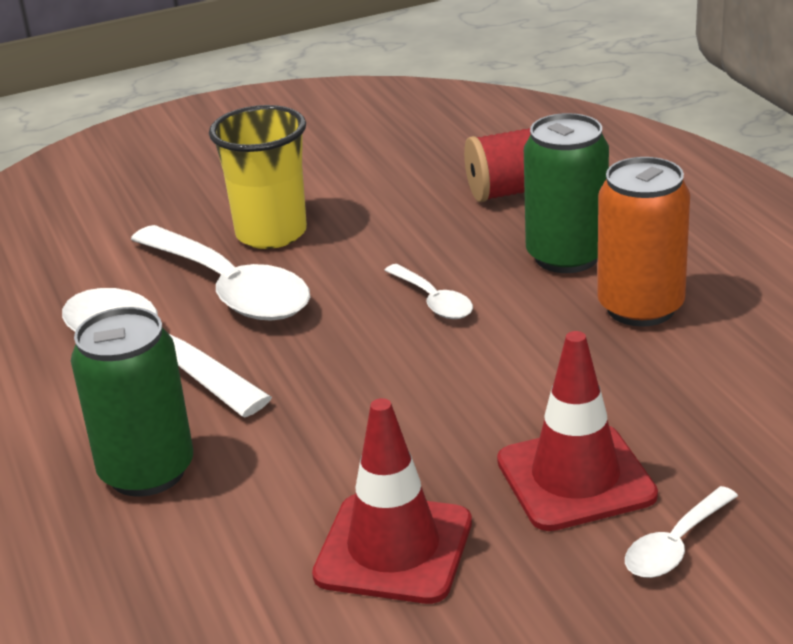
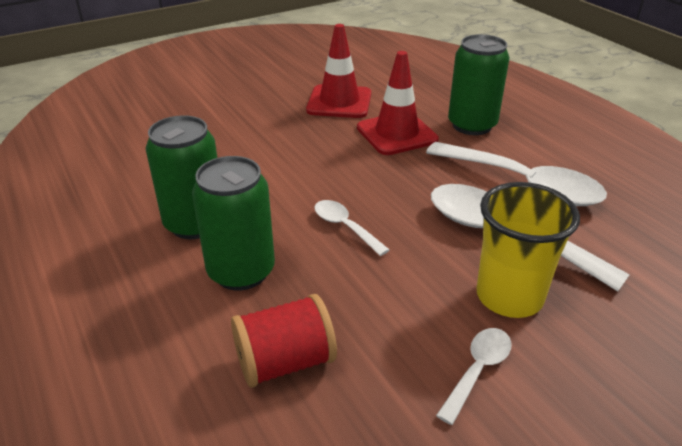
camera: 170 degrees right, 5 degrees up
red traffic cone [497,331,658,531] -> red traffic cone moved to [357,51,439,155]
orange can [597,157,690,327] -> green can [146,115,217,239]
white spoon [625,486,738,578] -> white spoon moved to [436,328,512,425]

